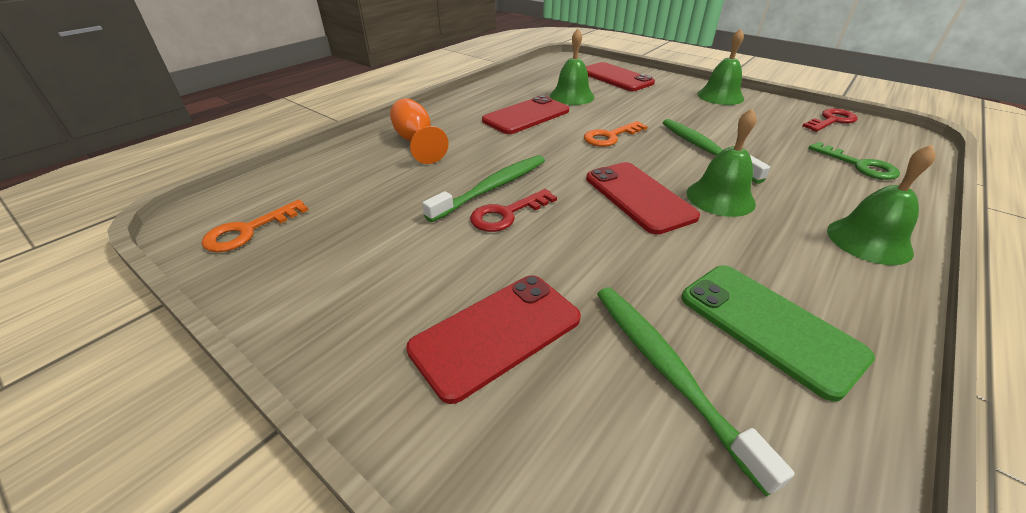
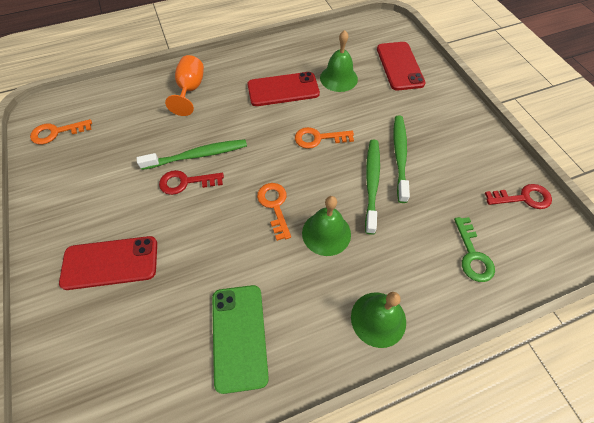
camera: 30 degrees right, 20 degrees up
red phone [586,162,700,235] -> orange key [257,183,291,241]
green toothbrush [597,287,795,496] -> green toothbrush moved to [394,115,410,203]
green bell [697,29,744,105] -> none

